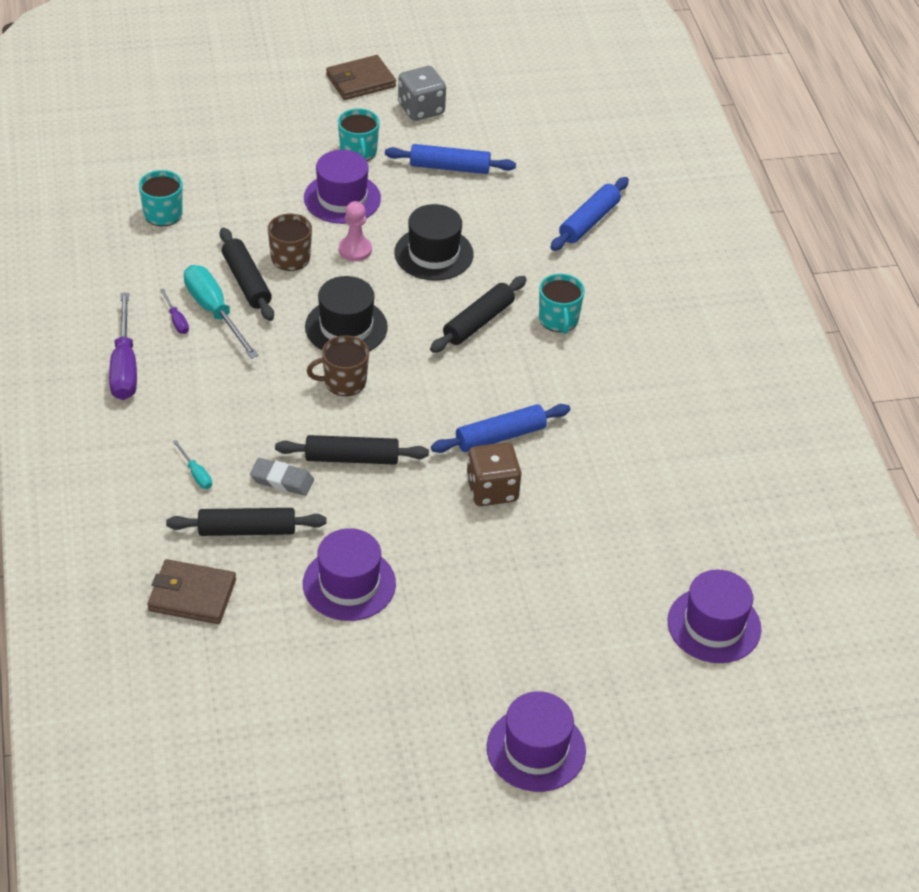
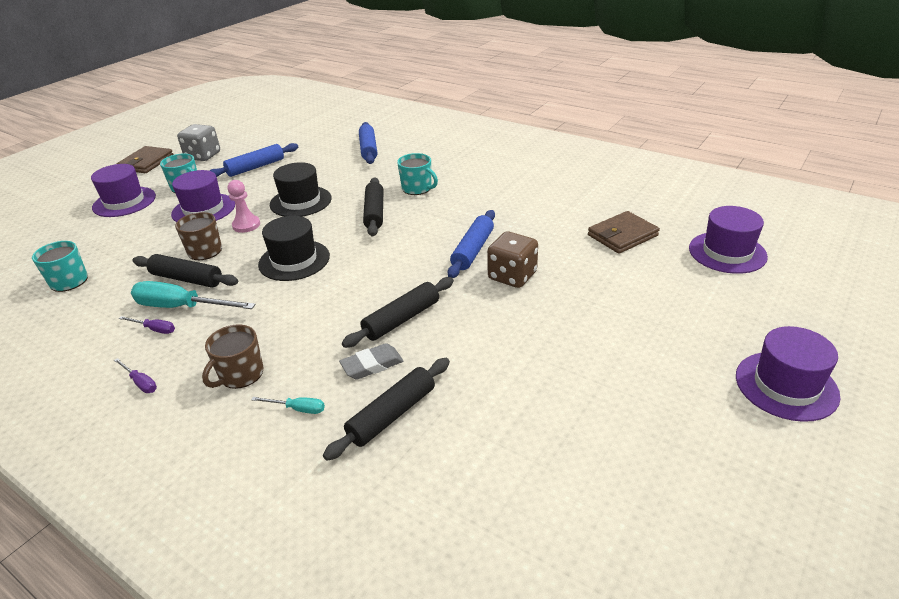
camera: 40 degrees left, 10 degrees down
purple screwdriver [109,293,137,400] -> purple screwdriver [114,358,157,393], size x0.47
brown wallet [148,559,236,624] -> brown wallet moved to [588,211,660,254]
purple hat [303,528,396,621] -> purple hat moved to [91,164,156,217]
brown mug [307,335,369,396] -> brown mug moved to [202,325,263,389]

